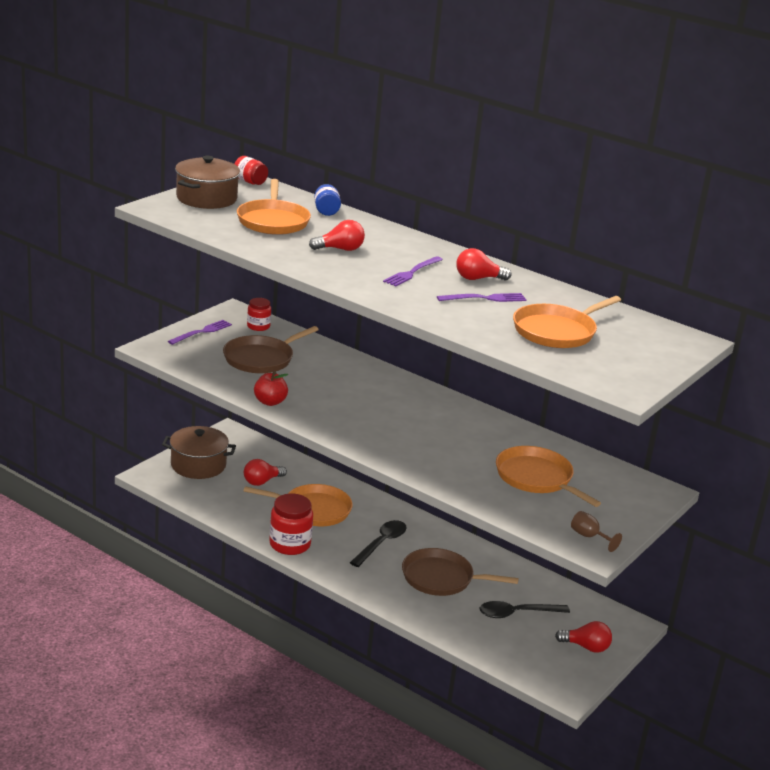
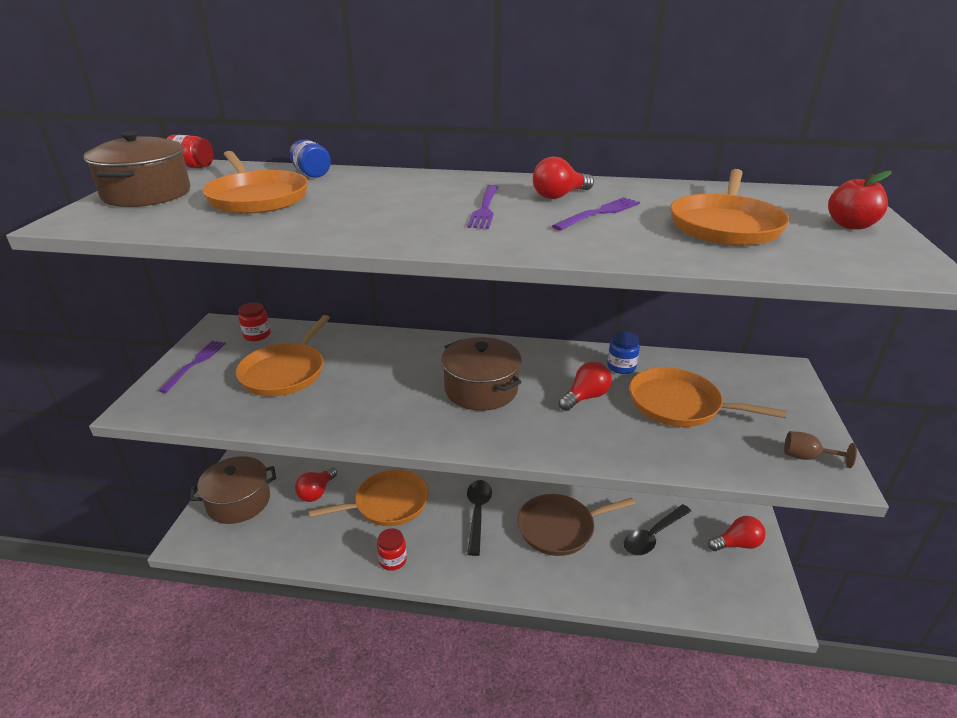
camera: 25 degrees left, 5 degrees up
brown pan [223,326,319,373] -> orange pan [236,315,330,396]
red apple [254,371,288,406] -> red apple moved to [828,171,891,230]
red jar [269,494,313,555] -> red jar [377,528,407,571], size x0.59
red light bulb [309,220,365,251] -> red light bulb moved to [558,362,612,411]
none -> brown pot [441,337,522,411]
none -> blue jar [607,332,640,374]

